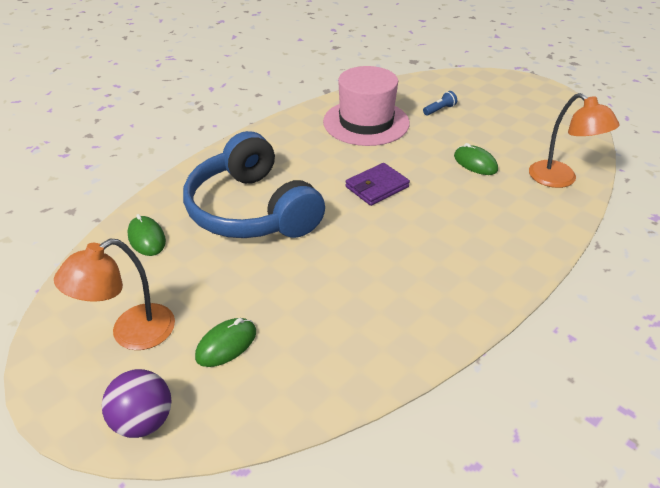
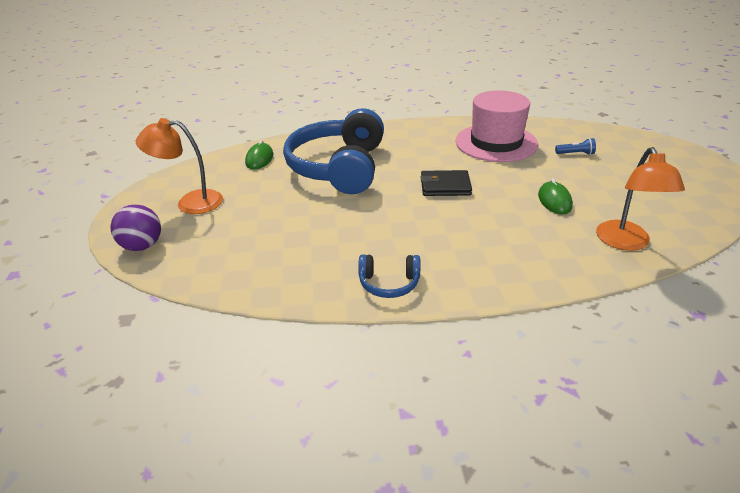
camera: 40 degrees right, 5 degrees down
green mouse [195,318,256,367] -> none
purple wallet [345,163,410,206] -> black wallet [421,170,472,196]
none -> blue headphones [358,254,420,298]

